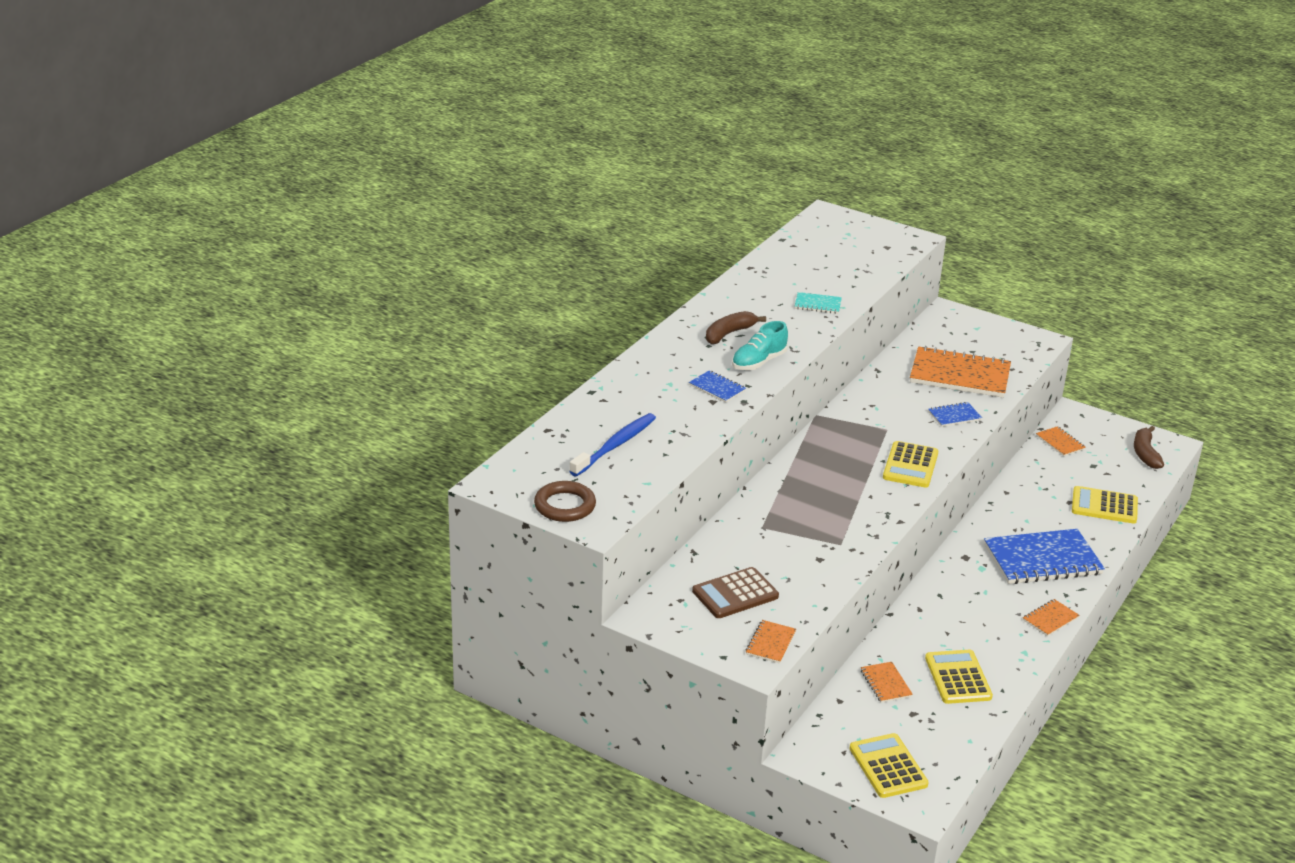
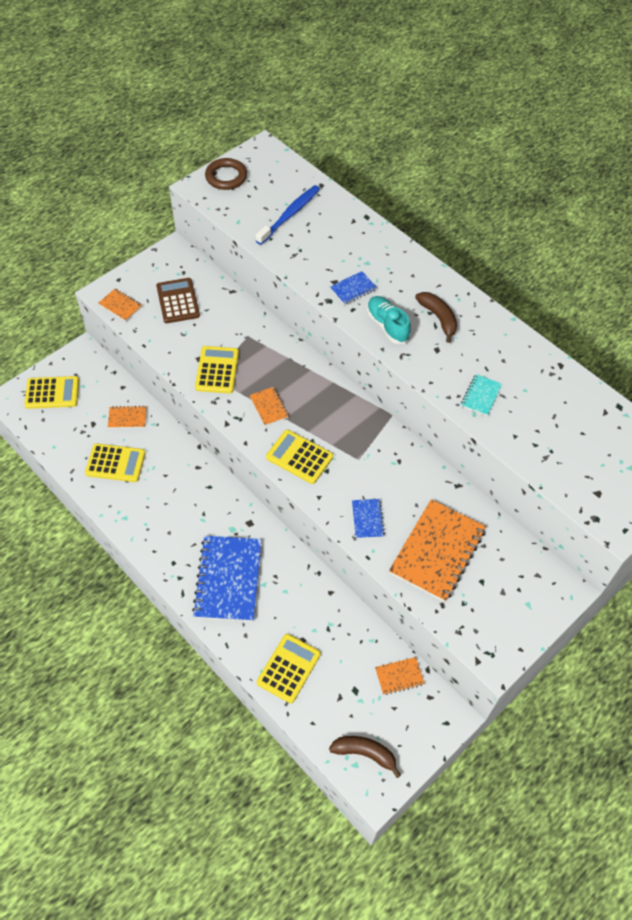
camera: 105 degrees right, 25 degrees up
blue toothbrush [569,413,656,476] -> blue toothbrush turned 105 degrees counterclockwise [256,185,320,245]
orange notebook [1023,599,1080,636] -> orange notebook moved to [249,387,289,426]
none -> yellow calculator [195,346,239,393]

